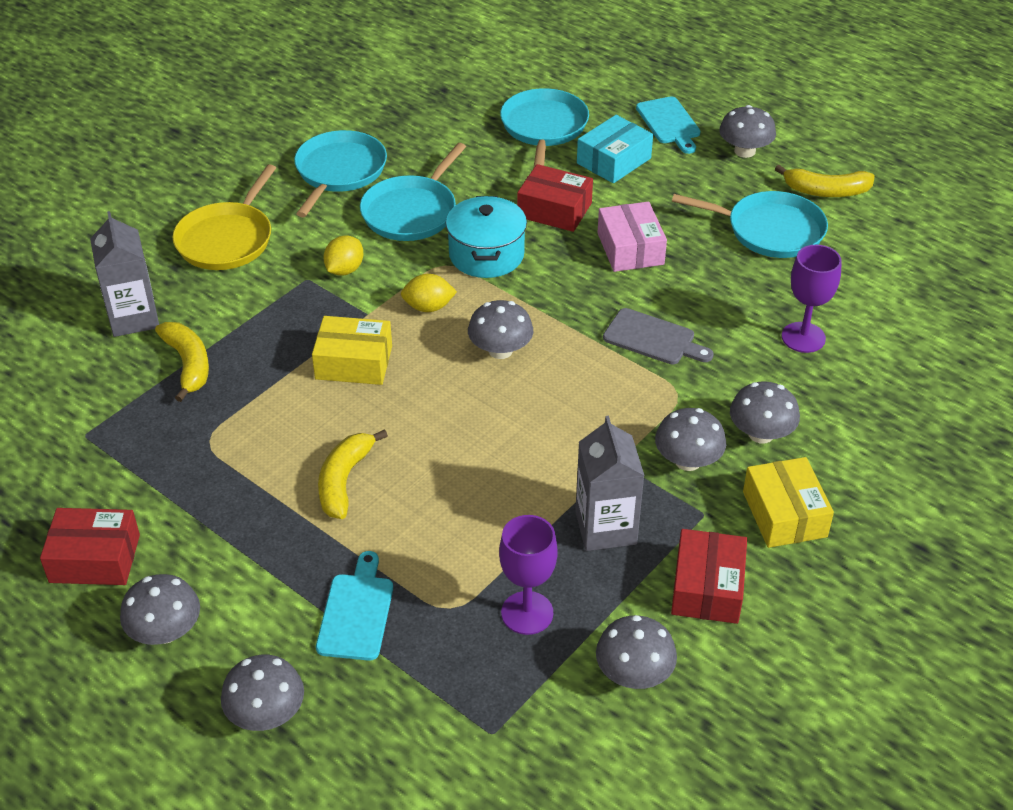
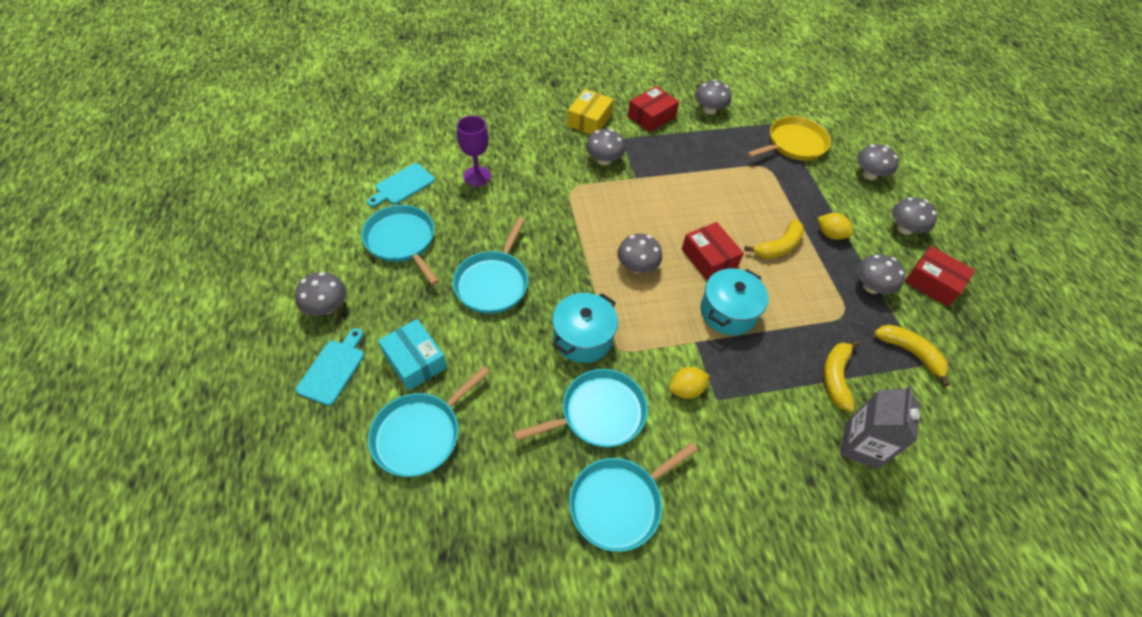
camera: 145 degrees left, 10 degrees up
yellow pan [172,164,276,270] -> yellow pan moved to [747,116,831,161]
yellow box [312,316,392,385] -> turquoise pot [700,268,768,335]
turquoise cutting board [316,551,393,661] -> turquoise cutting board moved to [367,163,435,207]
yellow lemon [401,274,457,312] -> yellow lemon moved to [817,213,853,240]
purple goblet [499,515,558,635] -> none
red box [517,164,593,232] -> red box moved to [682,222,744,281]
grey carton [575,416,645,551] -> none
turquoise box [577,115,653,183] -> turquoise box turned 60 degrees clockwise [378,319,447,391]
pink box [598,202,667,272] -> turquoise pan [453,218,528,314]
grey cutting board [603,308,714,364] -> none
grey mushroom [730,381,800,444] -> grey mushroom moved to [857,254,905,294]
yellow banana [775,165,875,197] -> yellow banana moved to [874,325,950,387]

